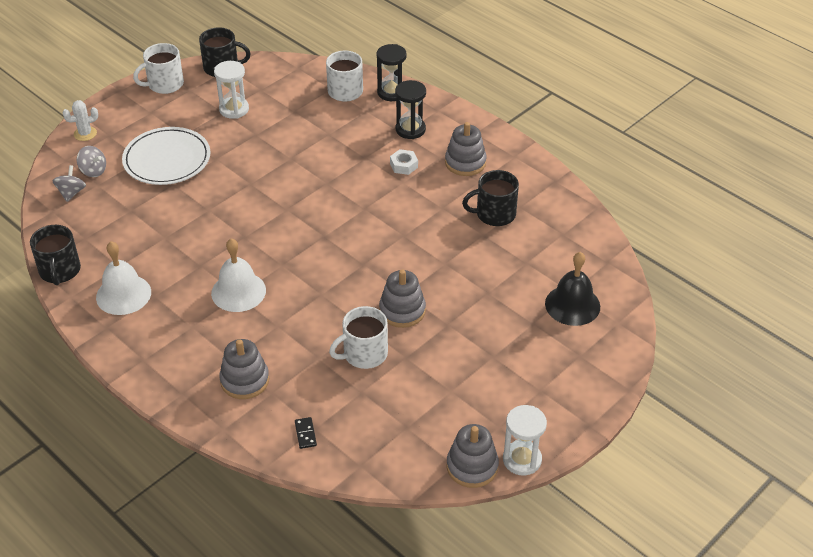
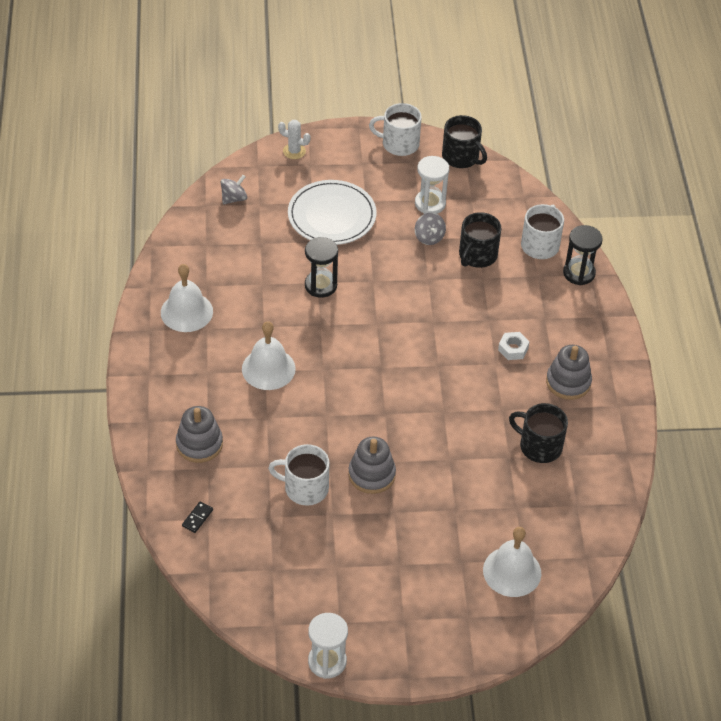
camera: 40 degrees right, 5 degrees up
black mug [30,225,81,285] -> black mug moved to [459,212,501,268]
grey spinning top [77,146,106,177] -> grey spinning top moved to [415,213,446,245]
black hourglass [395,80,426,139] -> black hourglass moved to [305,237,338,298]
grey stacking toy [447,424,499,488] -> none
black bell [545,252,600,326] -> white bell [483,527,541,597]

